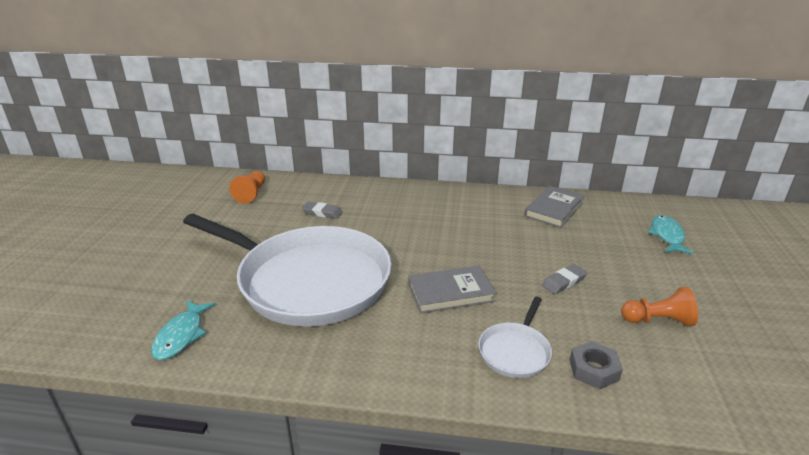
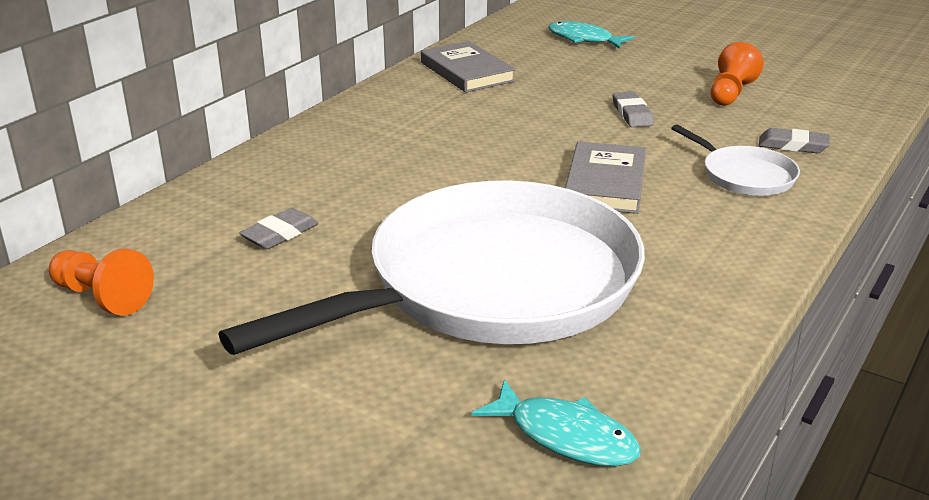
camera: 65 degrees left, 0 degrees up
grey nut [570,341,623,389] -> grey eraser [759,128,830,153]

